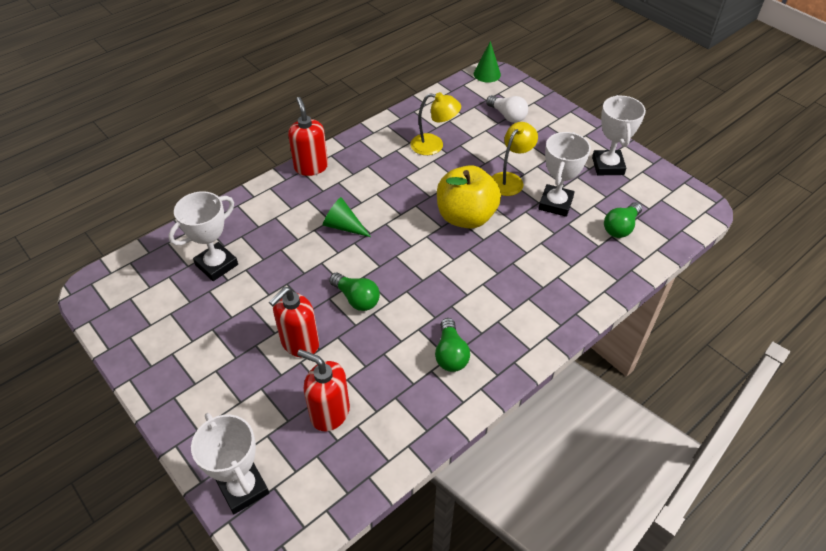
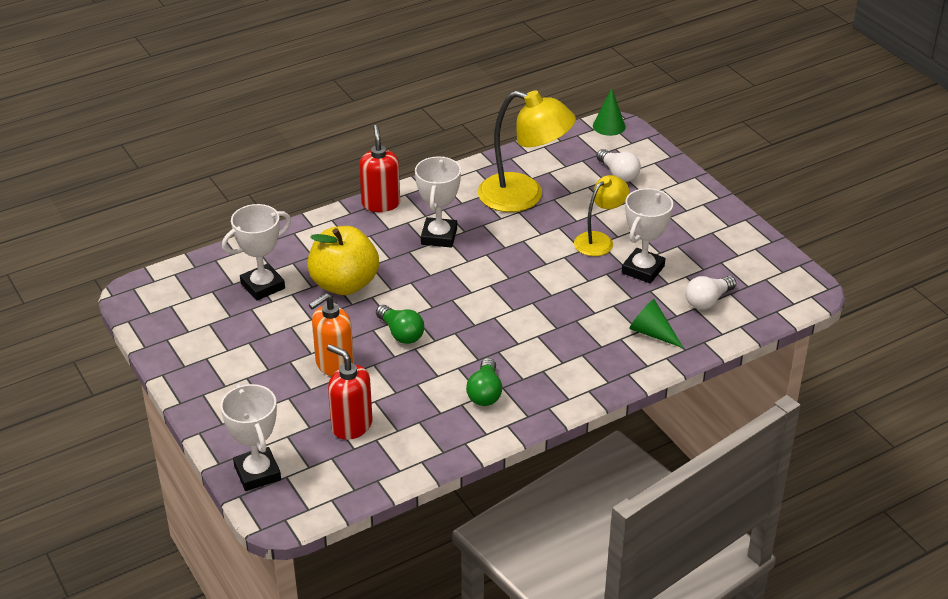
camera: 10 degrees right, 10 degrees down
red soap dispenser [269,287,319,357] -> orange soap dispenser [309,293,354,376]
green cone [323,197,371,237] -> green cone moved to [629,299,683,348]
yellow lamp [410,92,461,155] -> yellow lamp [478,90,576,212], size x1.71
yellow apple [437,165,501,229] -> yellow apple moved to [307,226,379,295]
white trophy [592,95,646,175] -> white trophy moved to [415,156,461,248]
green light bulb [604,202,642,238] -> white light bulb [685,276,736,310]

